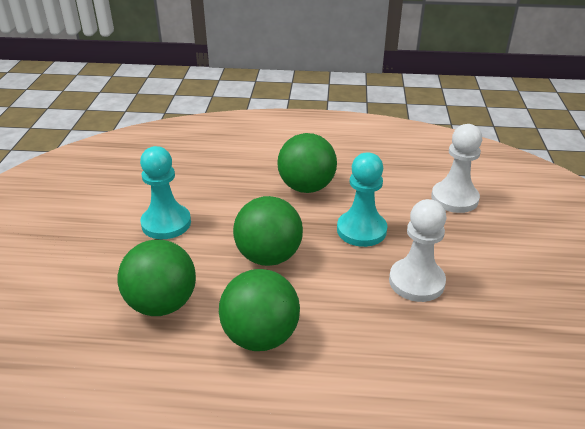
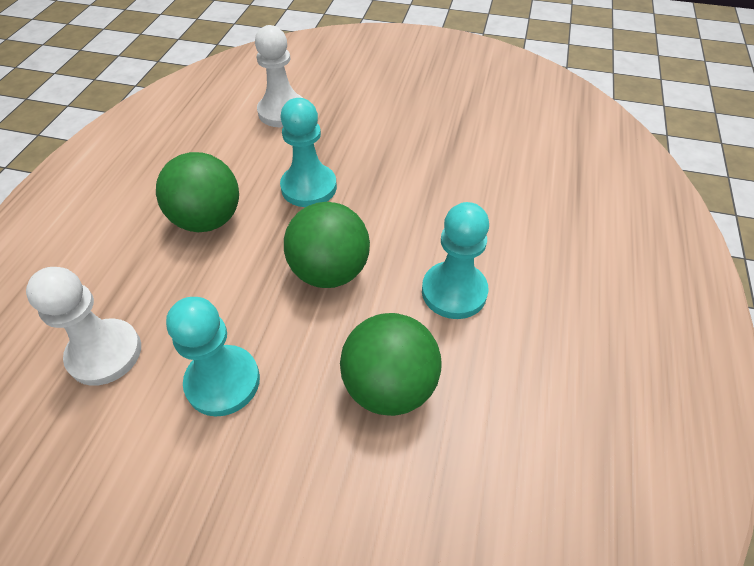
camera: 80 degrees left, 15 degrees up
green ball [219,269,300,351] -> turquoise pawn [422,202,489,319]
white pawn [389,199,446,302] -> white pawn moved to [26,267,141,386]

